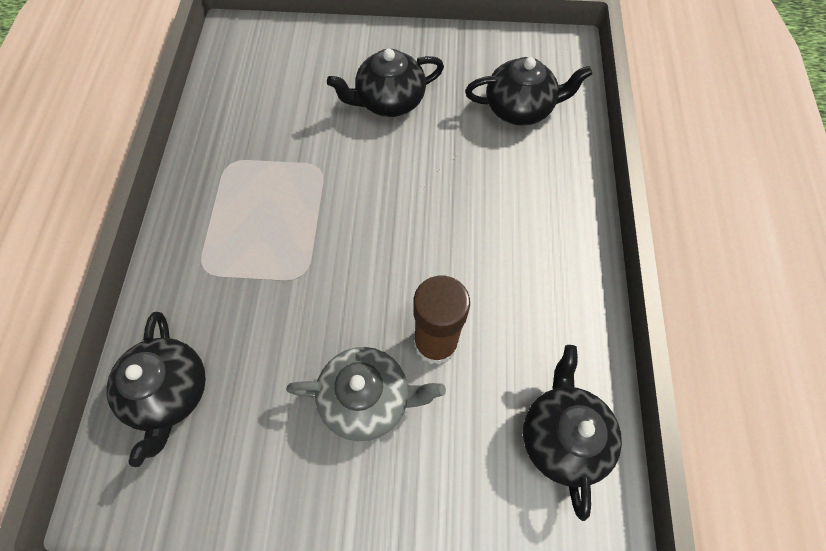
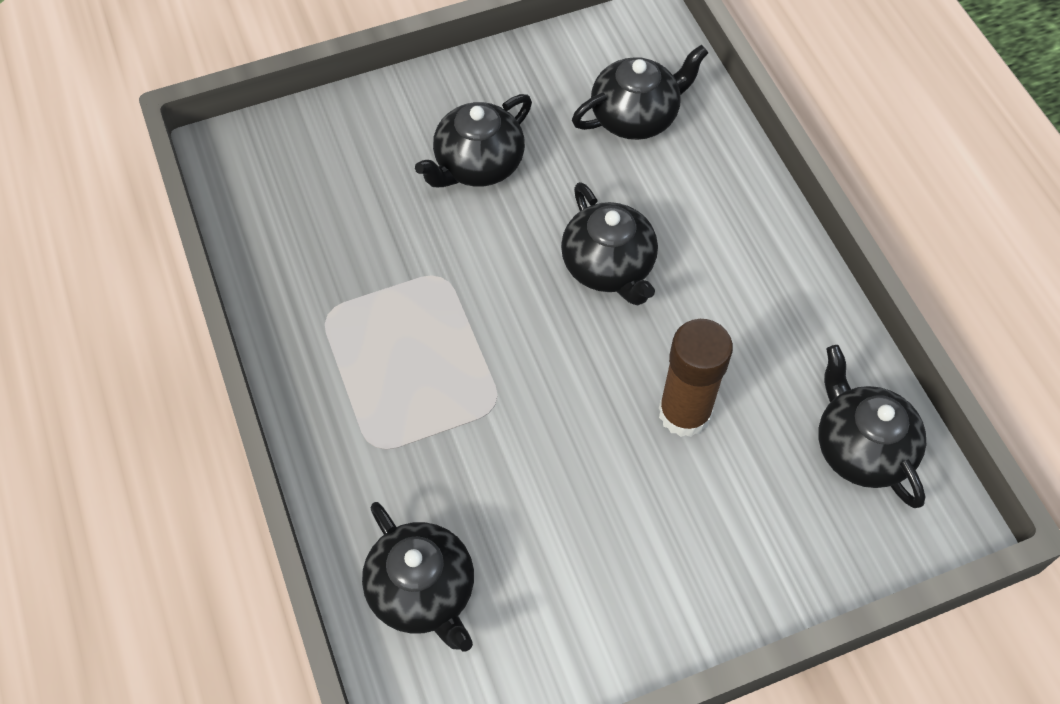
camera: 25 degrees left, 5 degrees down
grey teapot [286,347,446,441] -> none
none -> black teapot [561,182,658,306]

